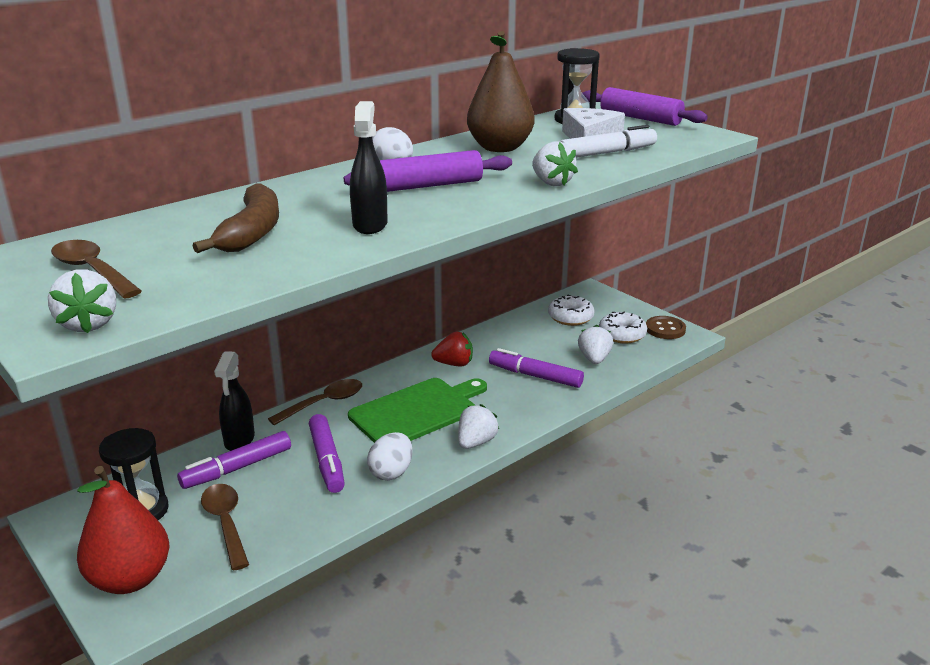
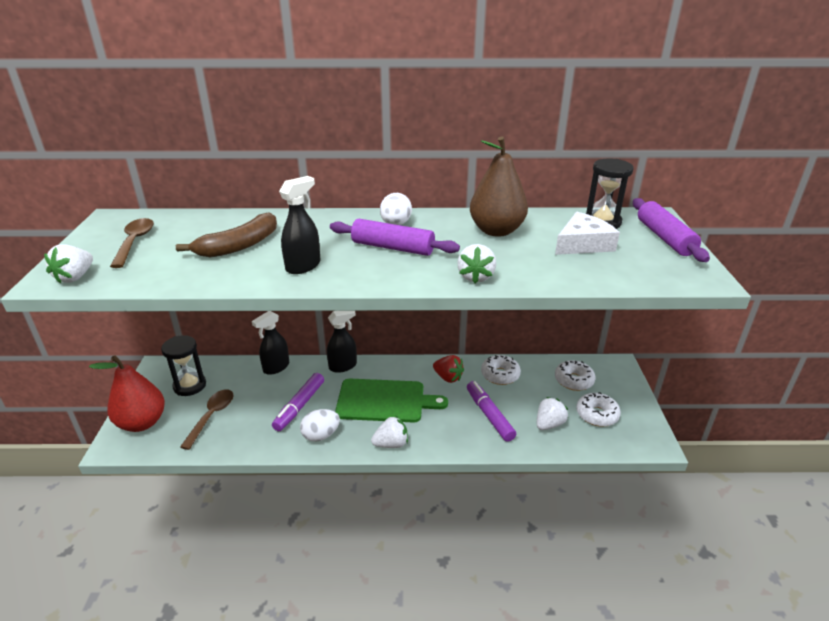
camera: 40 degrees right, 5 degrees up
purple marker [177,431,291,489] -> none
brown spoon [268,379,362,425] -> black spray bottle [327,311,357,373]
white marker [560,125,657,158] -> none
brown button [646,316,686,339] -> none
none -> white donut [481,355,521,385]

